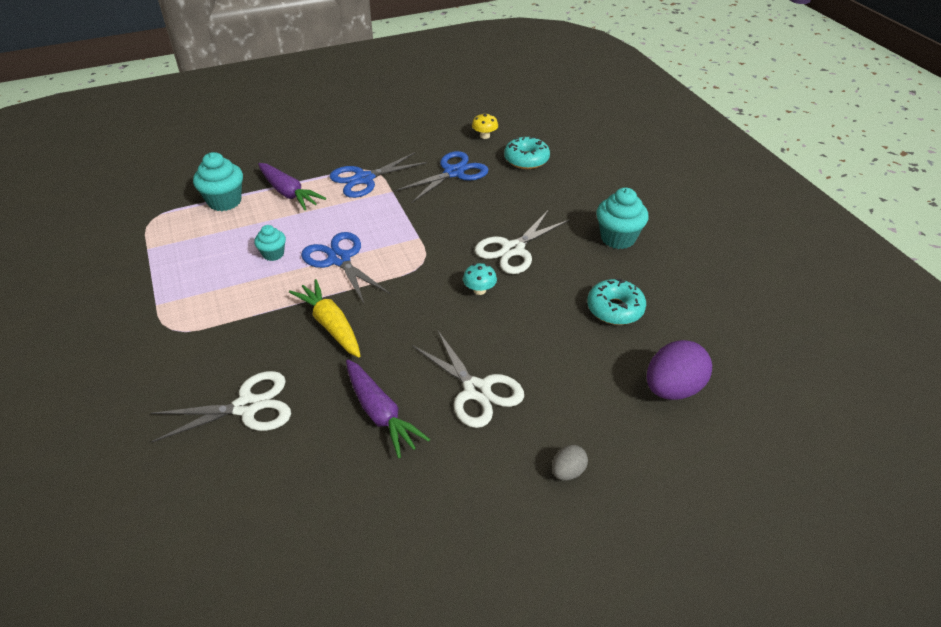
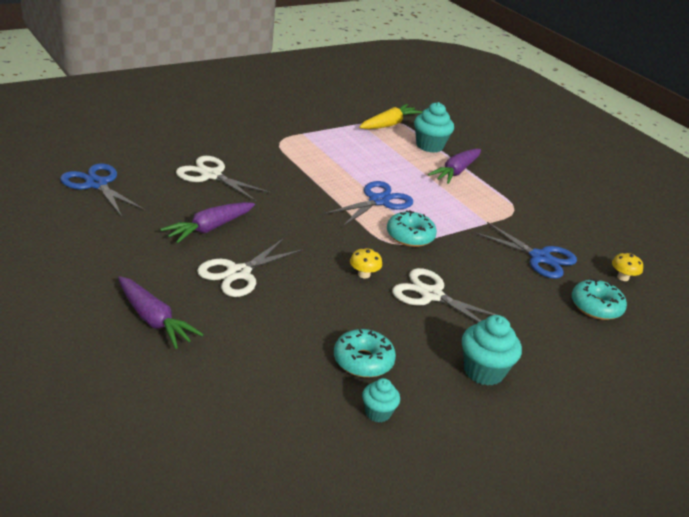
camera: 75 degrees right, 10 degrees down
white scissors [151,371,291,442] -> white scissors turned 150 degrees clockwise [176,156,272,201]
turquoise cupcake [254,225,286,261] -> turquoise cupcake moved to [362,378,400,423]
yellow carrot [289,279,360,358] -> yellow carrot moved to [359,104,422,129]
blue scissors [330,152,427,198] -> blue scissors moved to [60,163,146,217]
turquoise mushroom [463,263,497,295] -> yellow mushroom [350,247,382,278]
grey egg [552,445,588,480] -> purple carrot [118,276,204,349]
purple egg [647,340,712,400] -> none
none -> turquoise donut [387,210,437,247]

